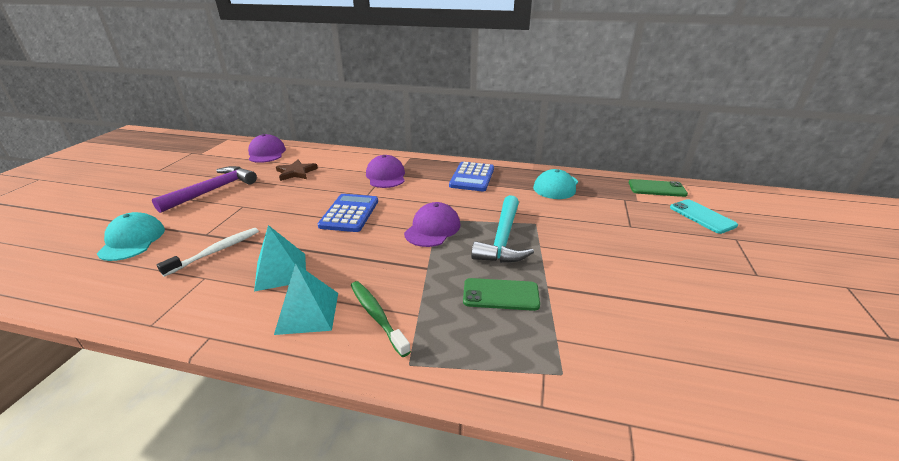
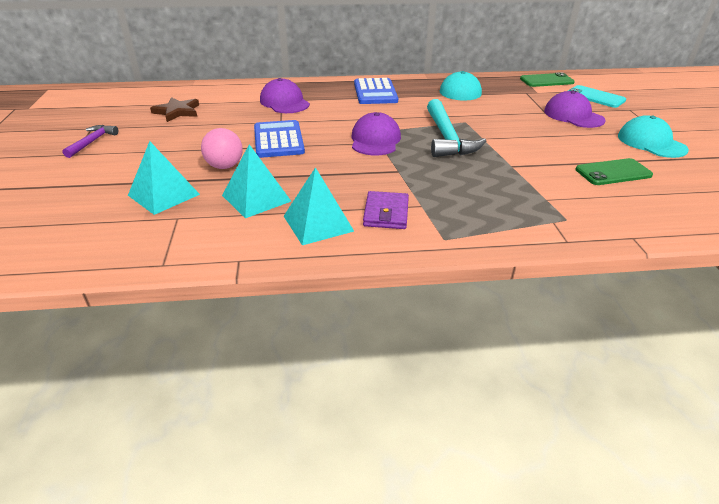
camera: 20 degrees left, 5 degrees up
turquoise cap [97,212,165,261] -> turquoise cap moved to [618,115,689,158]
purple hammer [152,166,257,213] -> purple hammer [62,125,118,158], size x0.55
white toothbrush [157,228,259,277] -> turquoise pyramid [128,141,200,215]
purple cap [248,134,286,163] -> purple cap moved to [544,91,605,128]
green toothbrush [351,281,411,357] -> purple wallet [363,191,409,229]
green phone [463,278,540,311] -> green phone moved to [575,158,653,185]
none -> pink ball [201,128,243,169]

